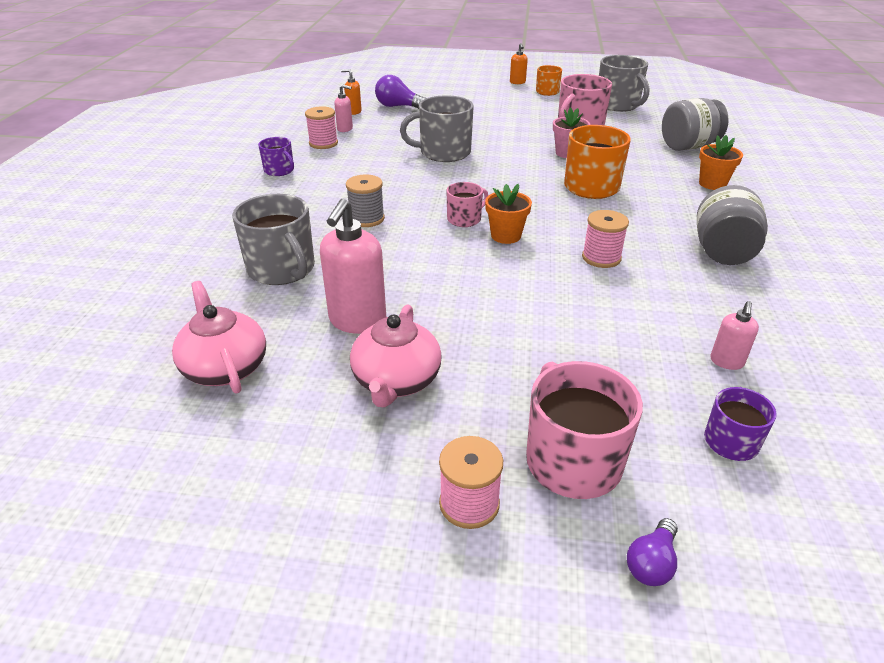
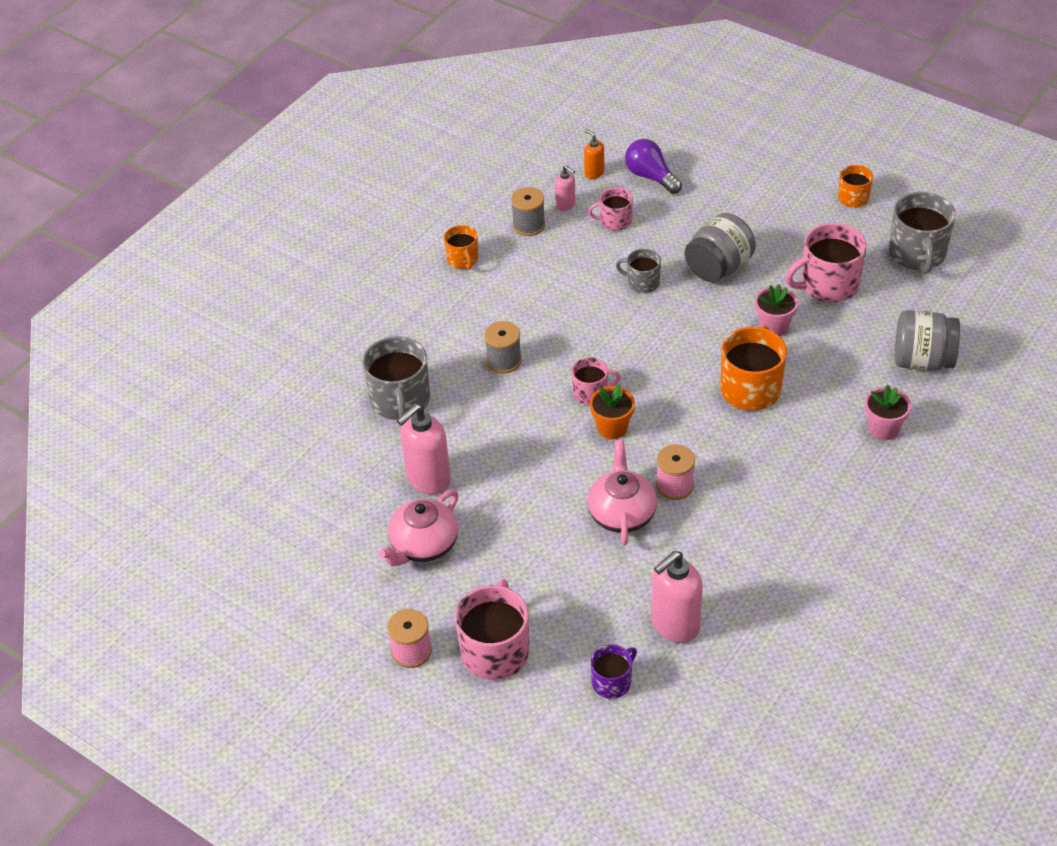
camera: 30 degrees right, 10 degrees up
pink teapot [172,281,266,394] -> pink teapot moved to [587,440,657,546]
purple mug [258,137,294,176] -> orange mug [444,225,478,270]
pink spool [305,106,338,149] -> grey spool [511,187,545,236]
grey mug [400,95,474,162] -> grey mug [616,249,661,293], size x0.57
orange soap dispenser [510,43,528,84] -> none
purple light bulb [627,518,678,586] -> none
grey jar [697,185,768,265] -> grey jar moved to [684,213,756,282]
orange flower pot [699,135,743,190] -> pink flower pot [865,385,911,440]
pink soap dispenser [710,301,759,370] -> pink soap dispenser [651,551,703,643], size x1.93
none -> pink mug [588,188,633,231]

